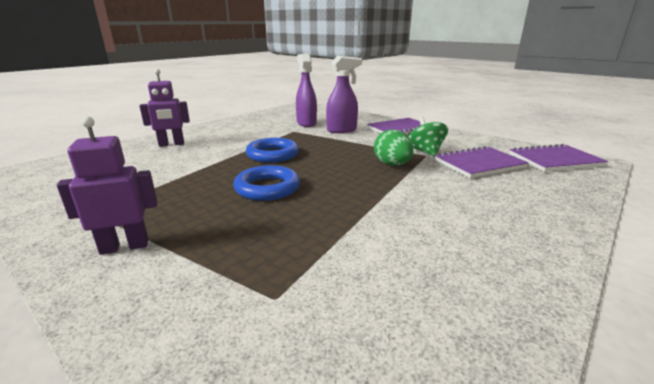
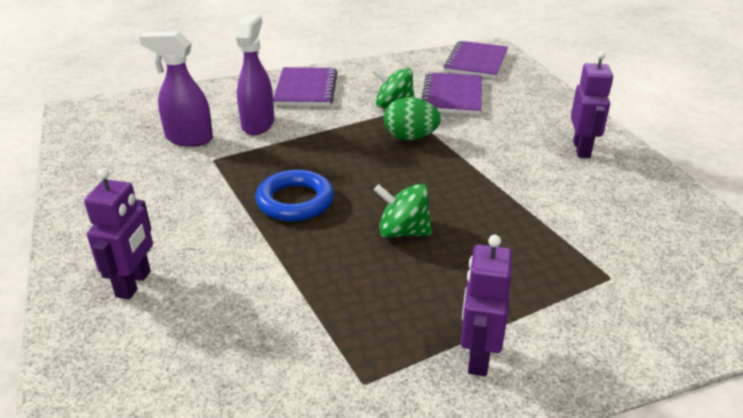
camera: 60 degrees left, 10 degrees up
blue ring [233,165,300,201] -> green spinning top [374,184,432,238]
none -> purple robot [571,51,613,158]

